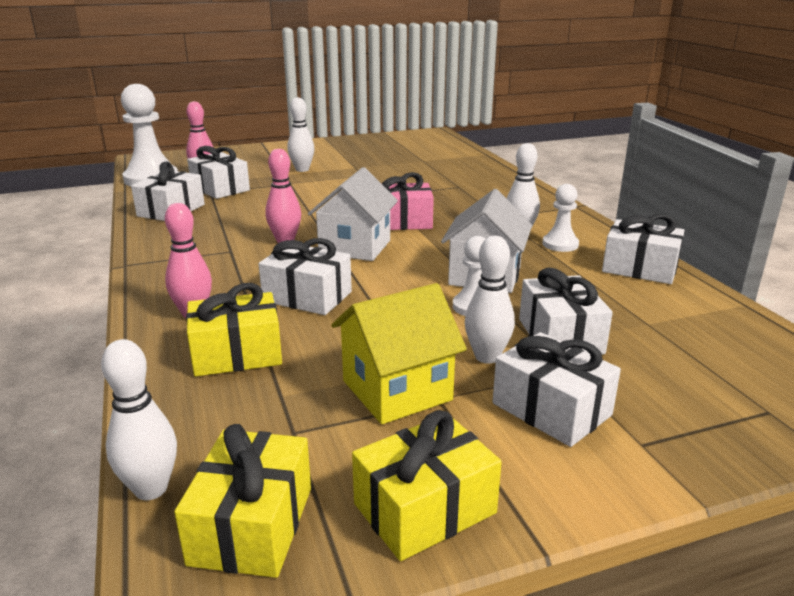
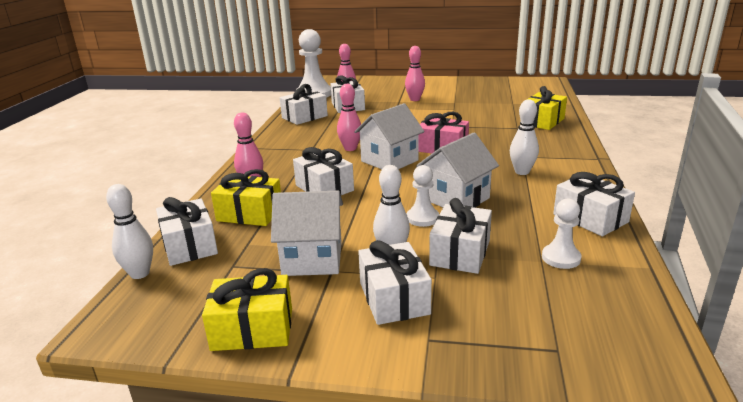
camera: 30 degrees right, 0 degrees up
yellow gift [174,424,311,578] -> yellow gift moved to [527,86,567,130]
white bowling pin [287,97,315,172] -> pink bowling pin [405,46,425,101]
yellow house [332,283,467,424] -> white house [271,191,343,276]
white pawn [543,184,579,252] -> white pawn moved to [542,199,582,269]
none -> white gift [156,197,218,266]

